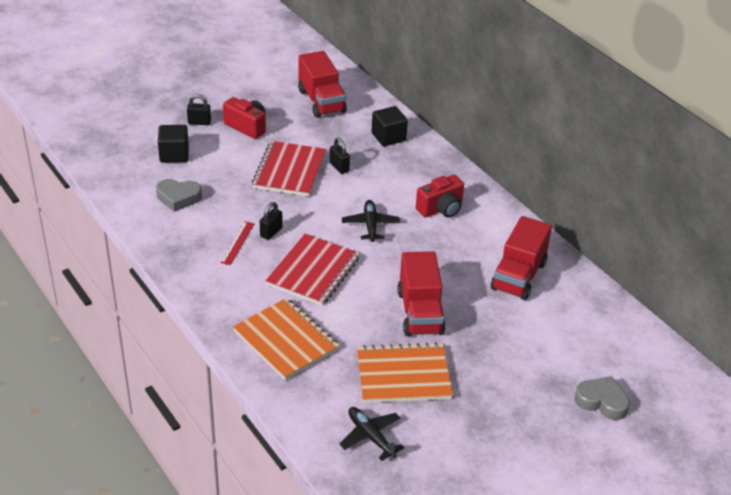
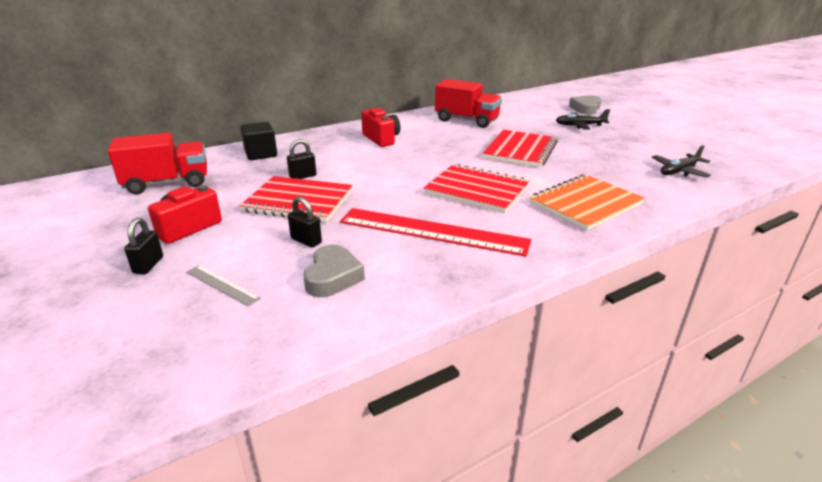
camera: 85 degrees left, 10 degrees down
black cube [158,125,189,163] -> grey ruler [186,265,261,306]
red ruler [221,221,254,265] -> red ruler [340,208,532,257], size x2.31
black padlock [260,202,283,240] -> black padlock moved to [288,196,322,248]
black plane [342,200,400,242] -> black plane moved to [556,109,610,129]
orange notebook [357,342,453,403] -> none
red truck [397,251,446,336] -> red notebook [483,130,558,167]

